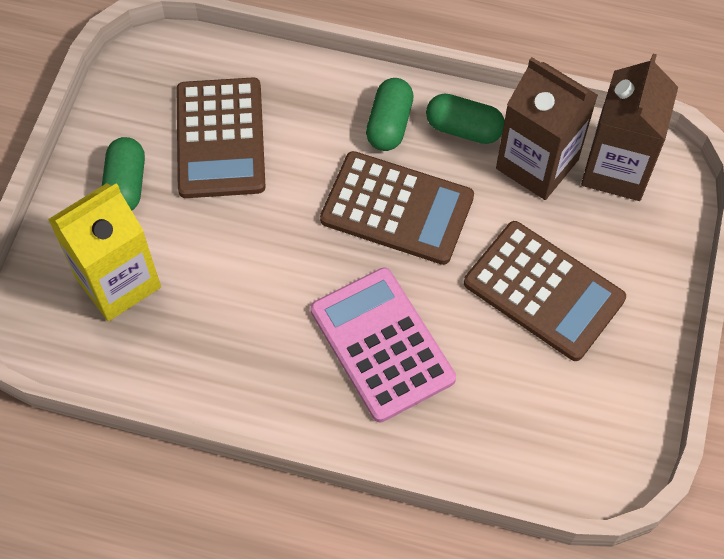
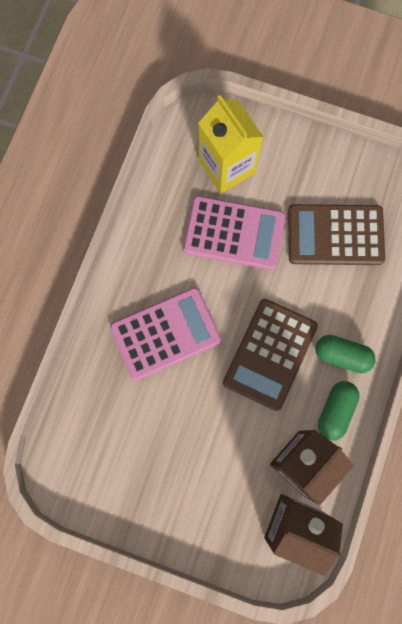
camera: 95 degrees right, 15 degrees up
green capsule [102,137,145,210] -> none
brown calculator [464,221,626,361] -> none
none -> pink calculator [183,196,286,270]

